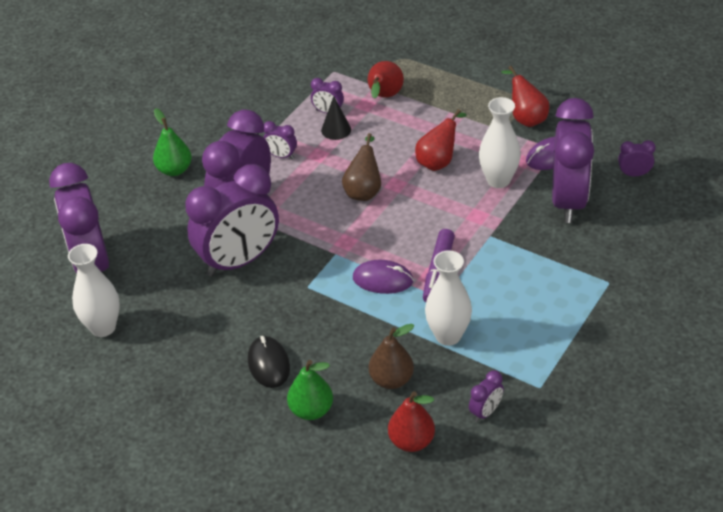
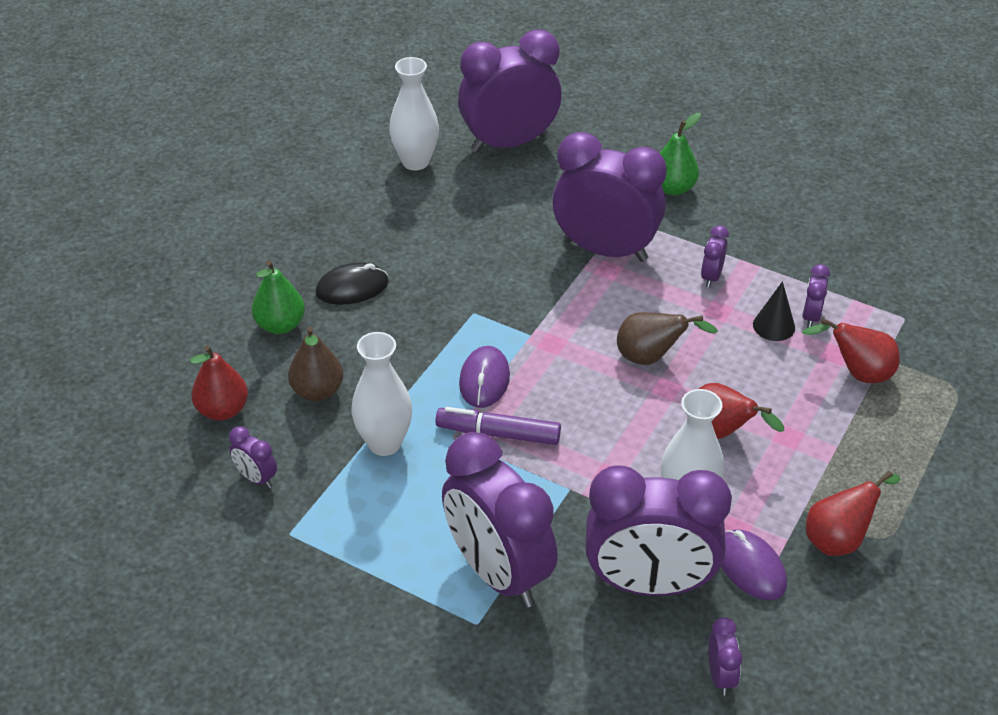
camera: 85 degrees right, 0 degrees up
purple clock [185,164,279,277] -> purple clock moved to [442,432,558,608]

